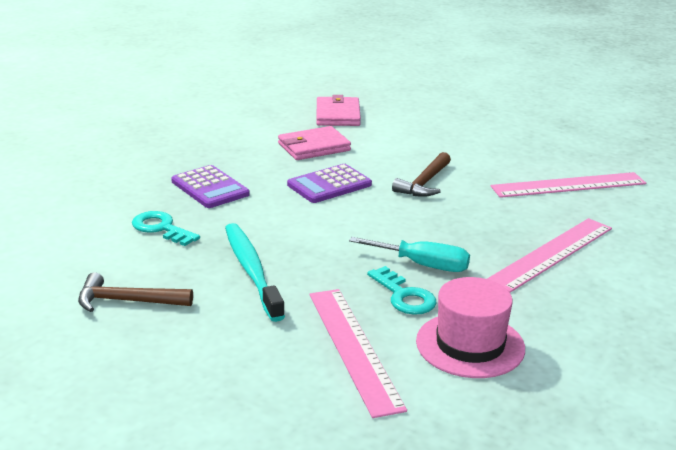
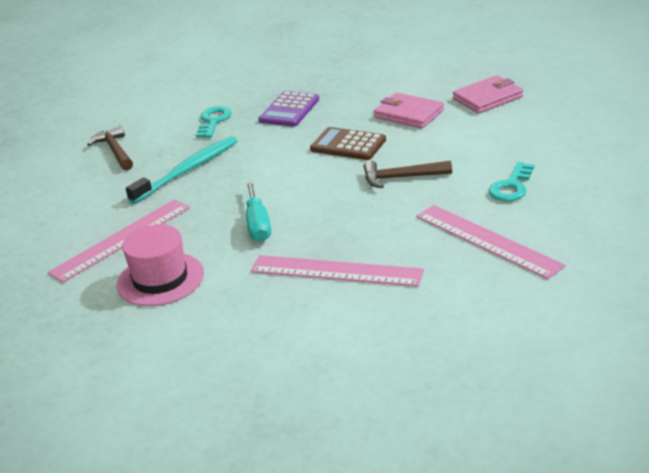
camera: 65 degrees right, 5 degrees up
purple calculator [287,164,372,203] -> brown calculator [310,127,386,160]
turquoise key [367,266,437,315] -> turquoise key moved to [489,162,534,201]

